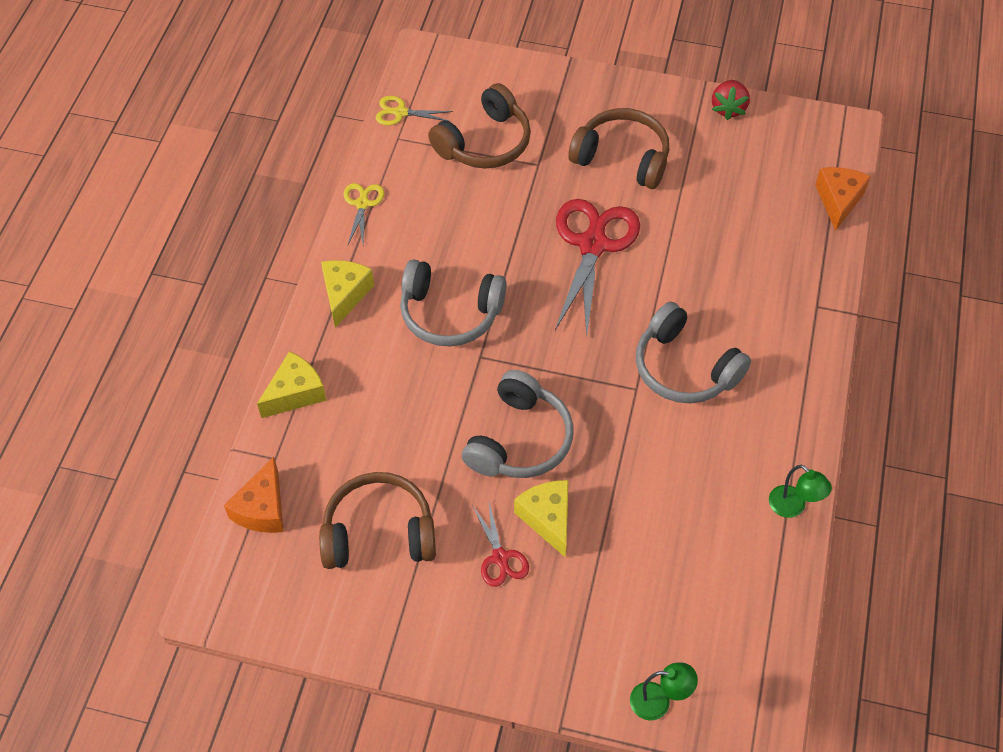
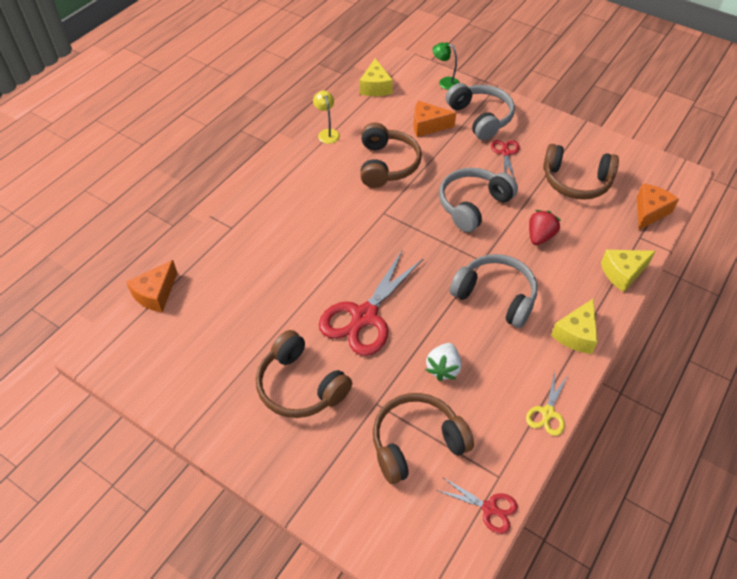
camera: 160 degrees left, 5 degrees down
yellow scissors [376,96,453,125] -> red scissors [436,477,518,534]
yellow cheese [514,480,569,557] -> yellow cheese moved to [360,58,393,96]
grey headphones [636,302,751,403] -> grey headphones moved to [446,83,515,140]
red strawberry [712,80,750,120] -> red strawberry moved to [529,210,561,245]
green lamp [769,465,832,518] -> yellow lamp [313,90,340,144]
none -> brown headphones [360,123,422,188]
none -> orange cheese [414,101,456,137]
none -> white strawberry [426,343,461,381]

